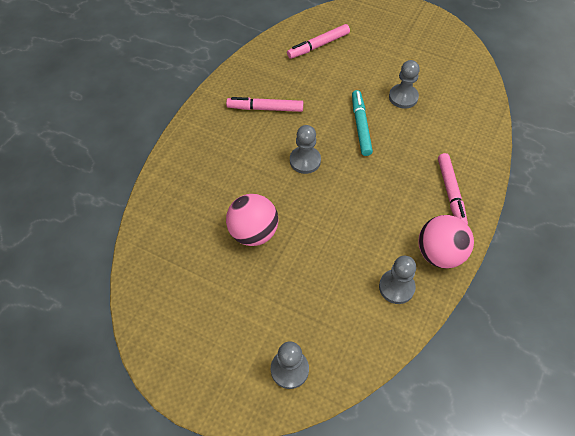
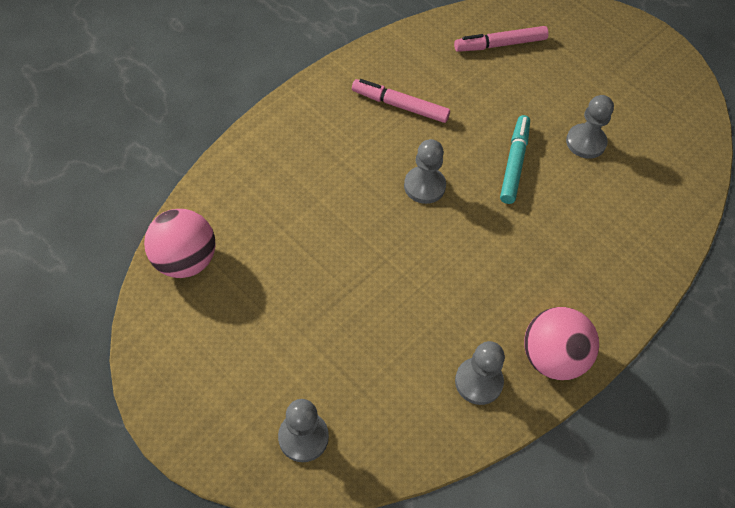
camera: 15 degrees right, 0 degrees up
pink ball [226,194,279,246] -> pink ball moved to [144,209,216,278]
pink marker [438,153,468,225] -> none

